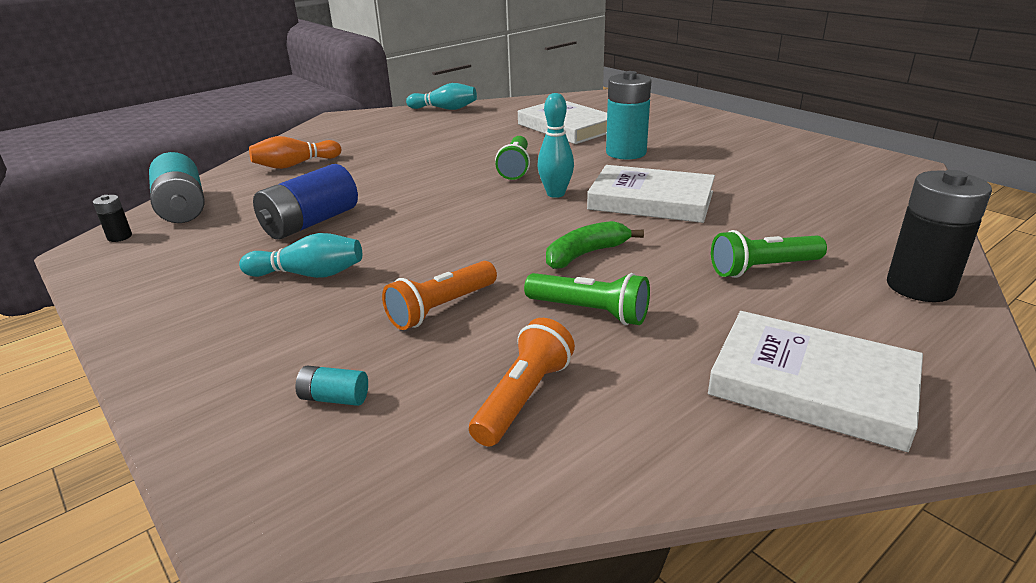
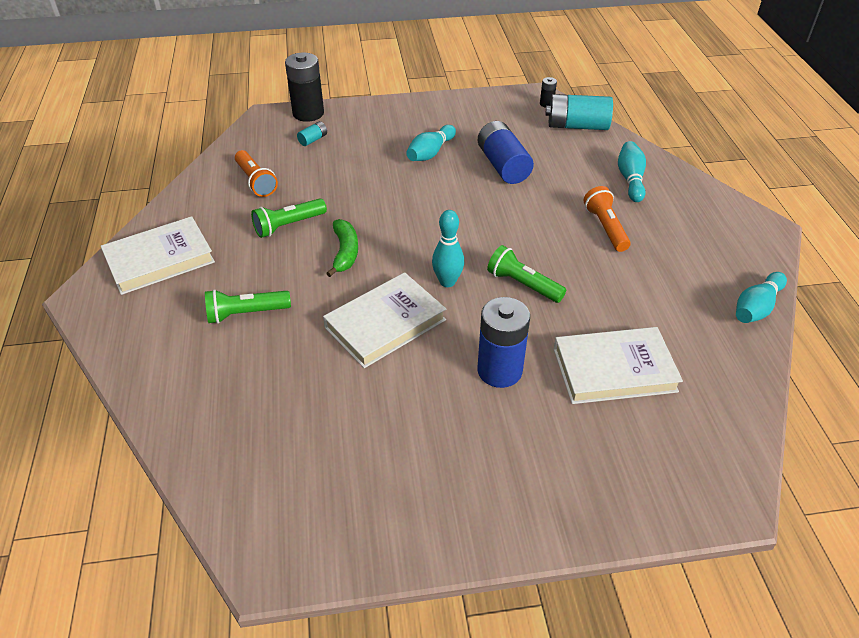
camera: 120 degrees right, 15 degrees up
orange bowling pin [249,136,341,169] -> turquoise bowling pin [618,141,646,202]
orange flashlight [382,261,497,330] -> orange flashlight moved to [583,186,630,252]
turquoise battery [606,71,652,160] -> blue battery [477,297,530,388]
green flashlight [711,230,827,278] -> green flashlight turned 120 degrees counterclockwise [205,289,291,324]
black battery [887,170,992,302] -> black battery moved to [285,53,324,122]

